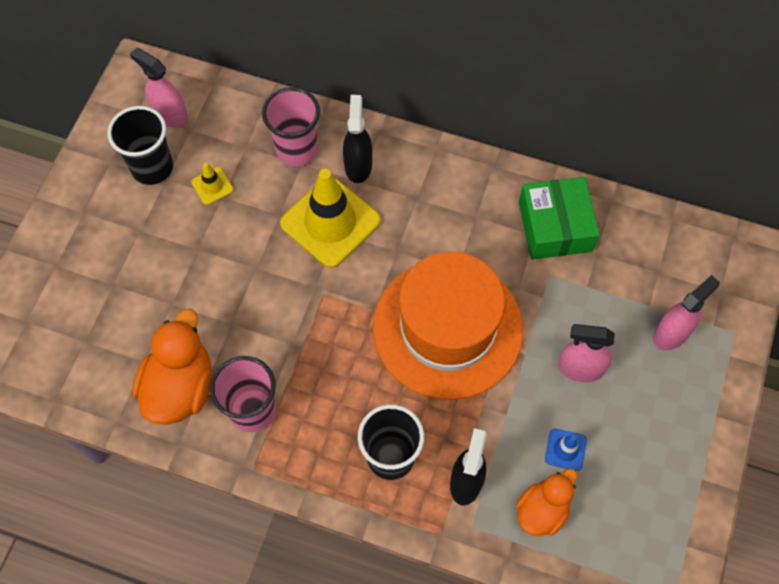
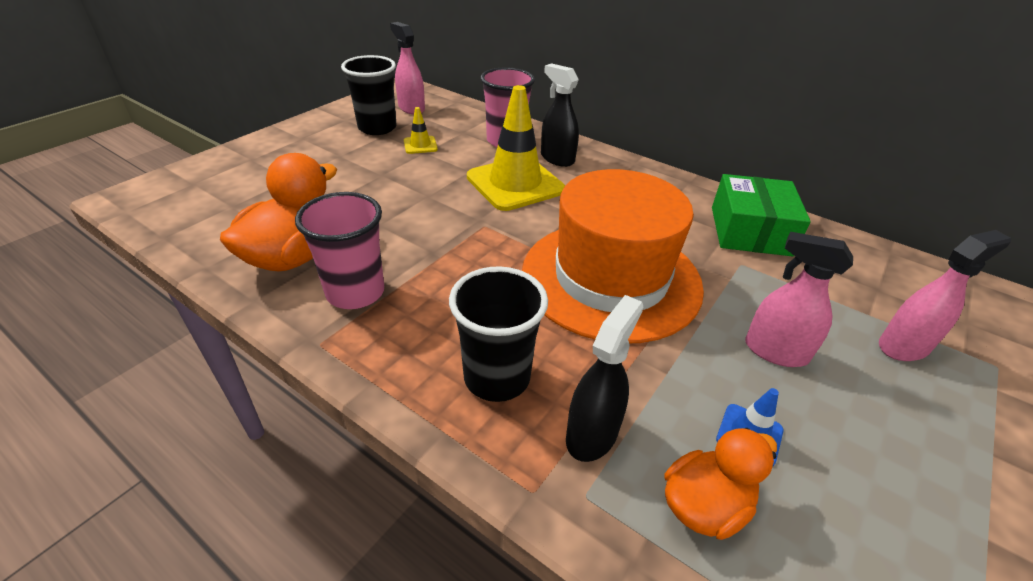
camera: 15 degrees right, 25 degrees down
black spray bottle [343,95,372,183] -> black spray bottle turned 60 degrees counterclockwise [541,63,579,167]

